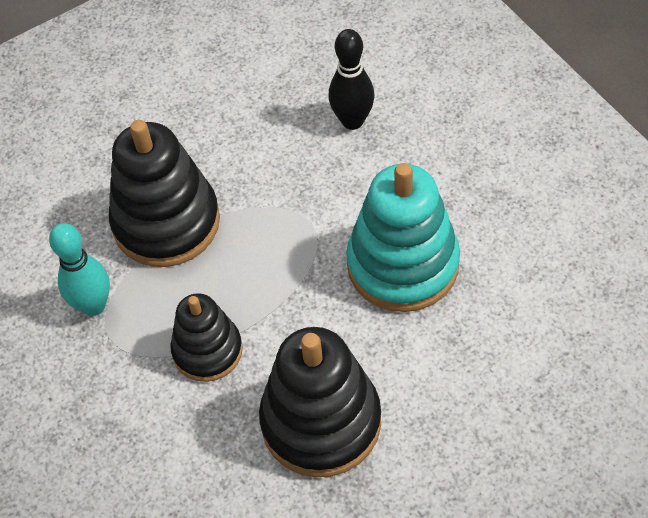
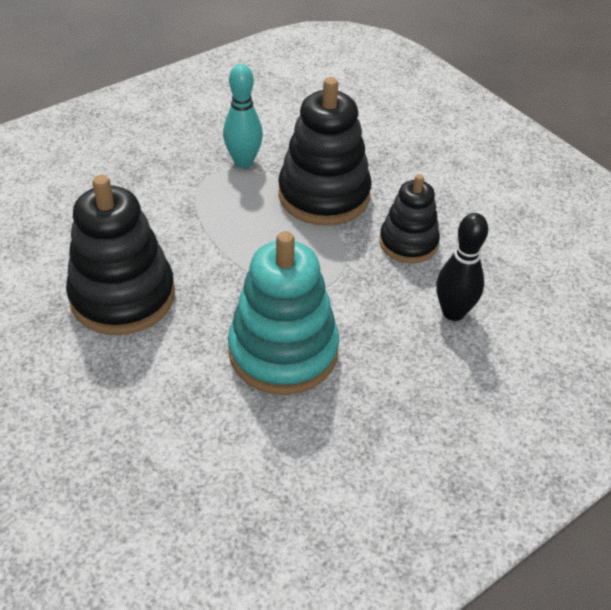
camera: 80 degrees right, 10 degrees down
black stacking toy [170,293,243,382] -> black stacking toy moved to [379,174,440,263]

